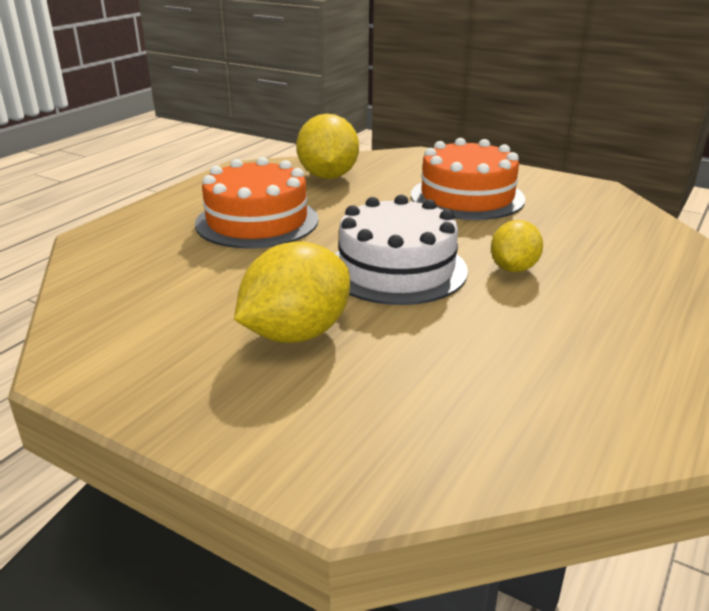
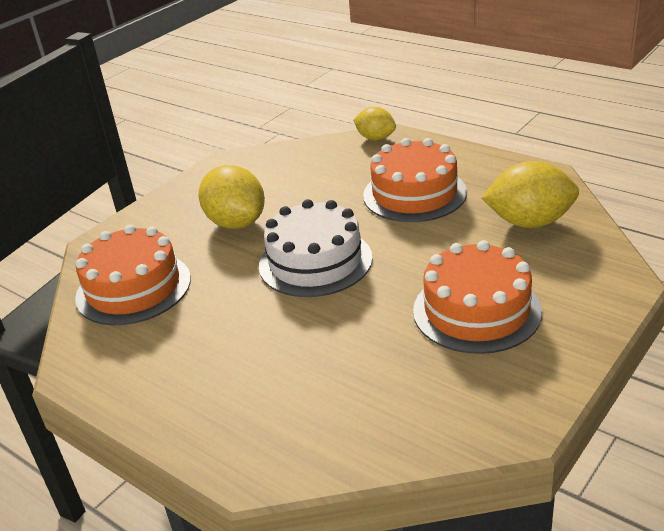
camera: 100 degrees right, 5 degrees up
yellow lemon [491,220,543,272] -> yellow lemon moved to [353,107,396,140]
none -> orange cake [75,225,191,325]

